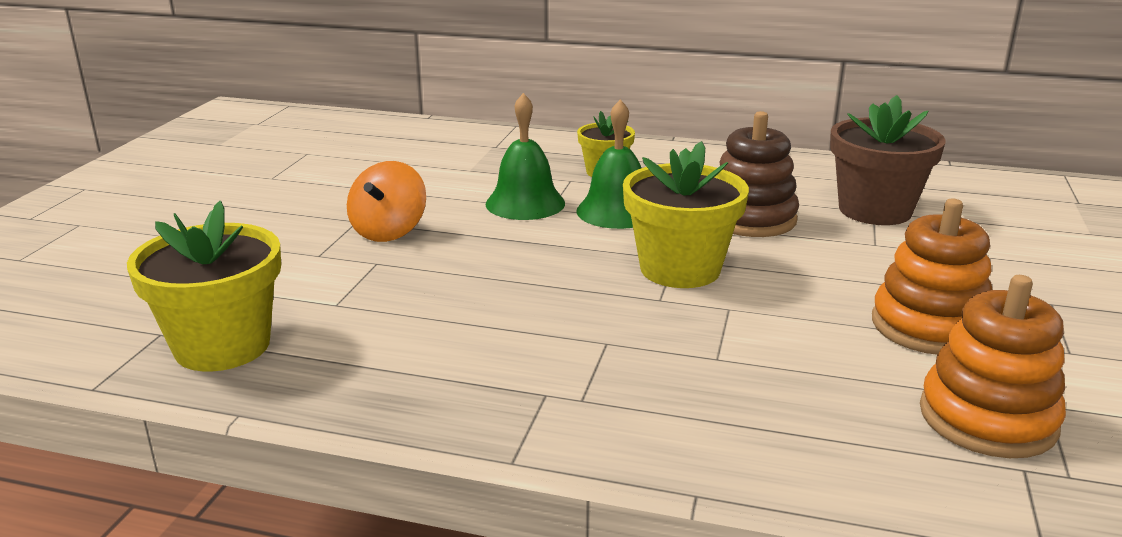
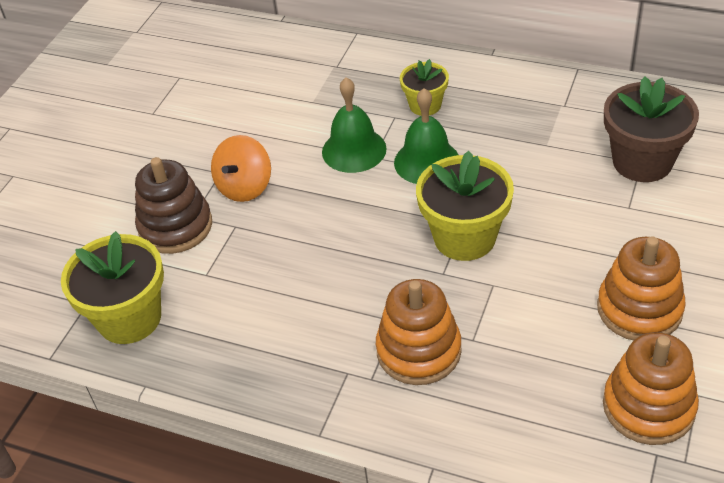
camera: 10 degrees right, 20 degrees up
brown stacking toy [719,111,799,237] -> brown stacking toy moved to [135,157,212,254]
none -> orange stacking toy [376,279,462,385]

